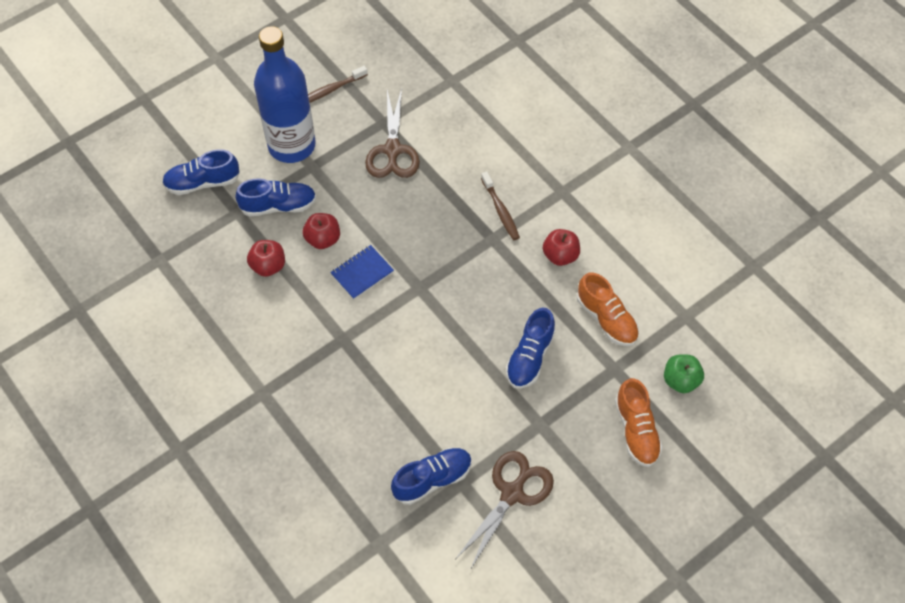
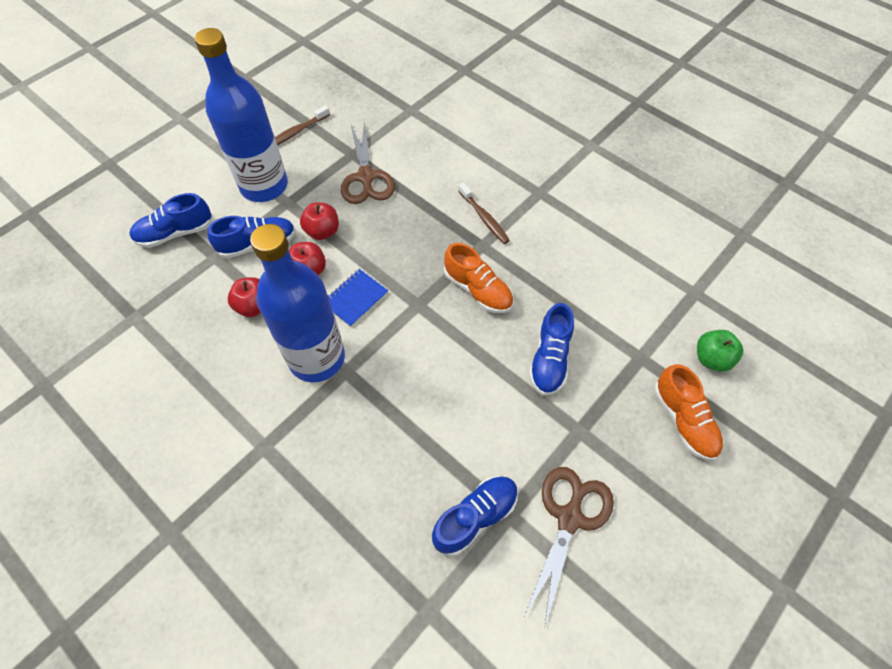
camera: 10 degrees left, 0 degrees up
red apple [543,229,580,266] -> red apple moved to [300,202,339,240]
orange shoe [577,273,639,346] -> orange shoe moved to [444,243,513,313]
none -> blue bottle [250,224,345,382]

